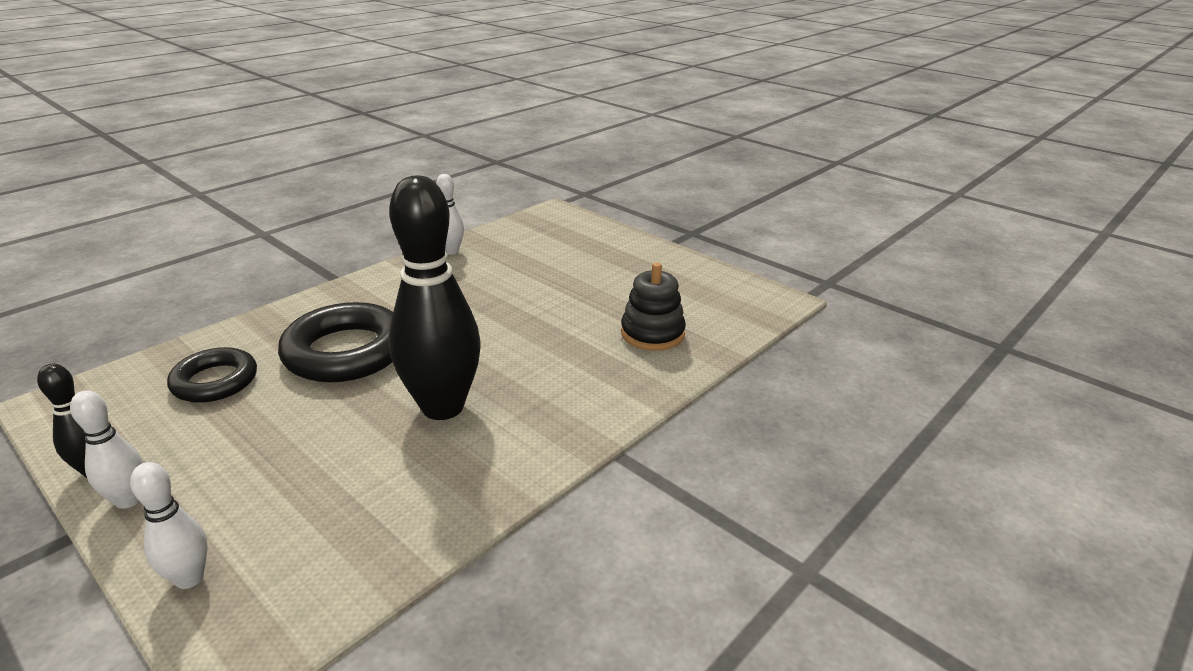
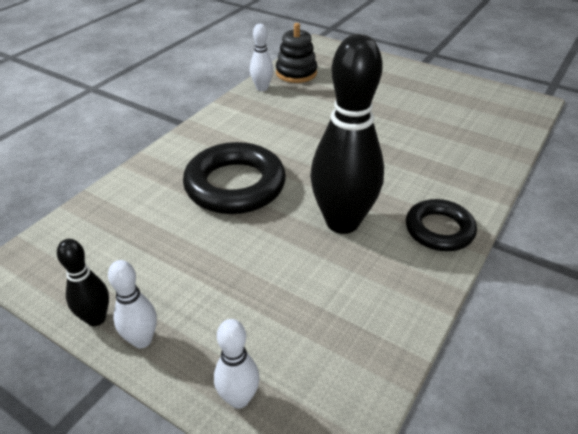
camera: 10 degrees left, 10 degrees up
black ring [167,347,257,403] -> black ring moved to [406,199,477,251]
black stacking toy [621,262,686,351] -> black stacking toy moved to [276,23,317,83]

